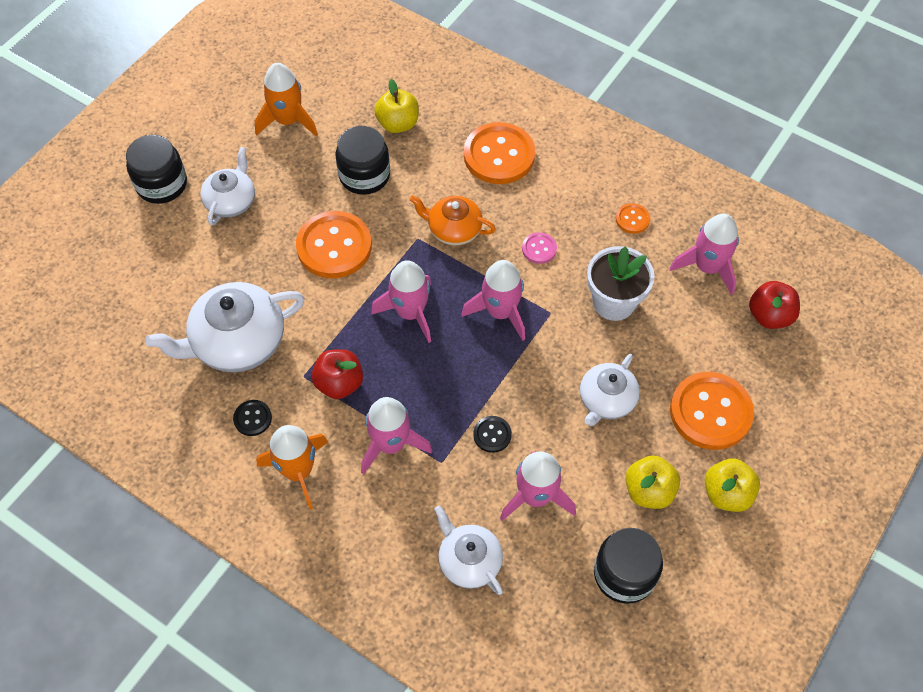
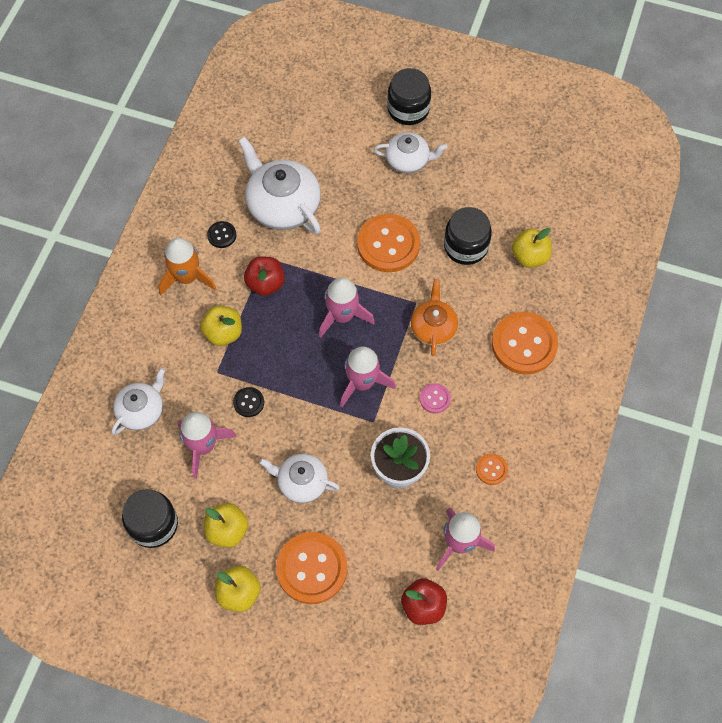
camera: 75 degrees right, 5 degrees up
orange rocket [255,63,318,137] -> none
pink rocket [361,397,432,475] -> yellow apple [200,306,242,346]

